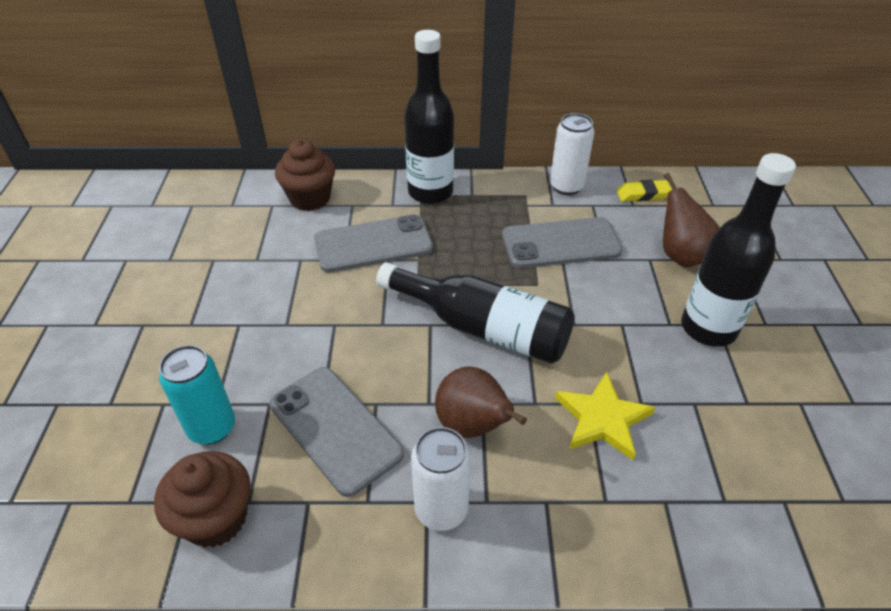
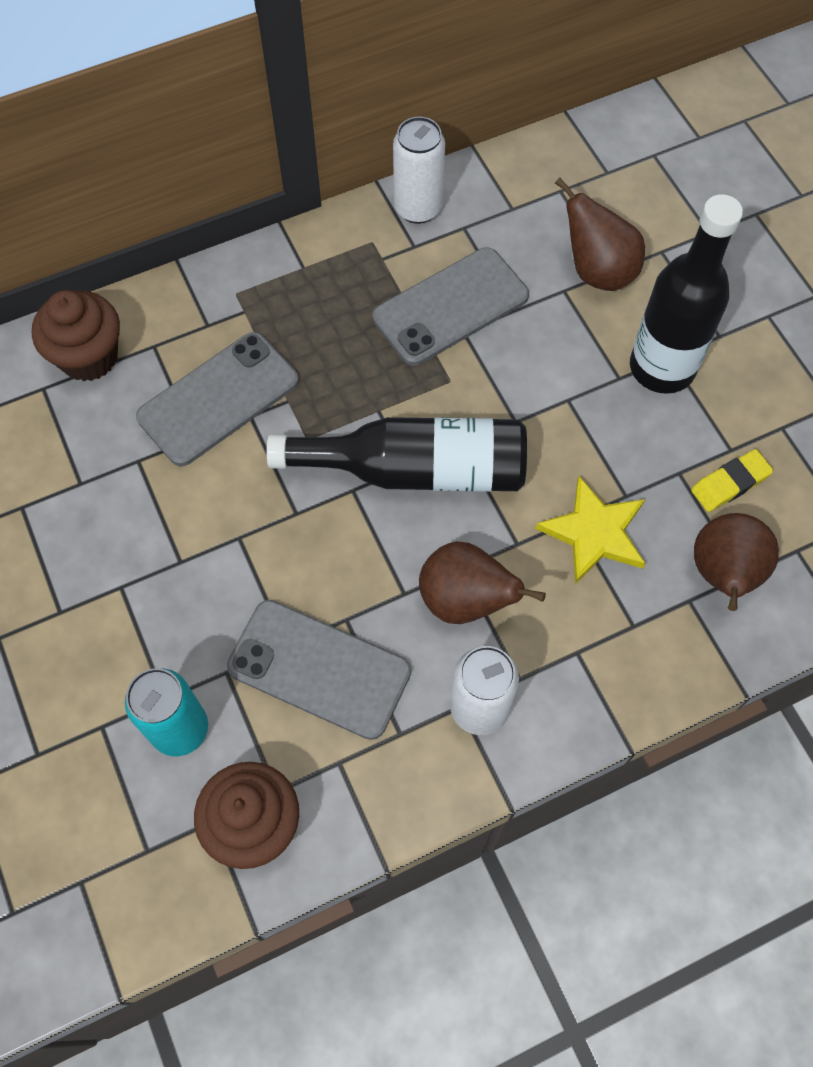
camera: 25 degrees left, 20 degrees up
black bottle [404,30,454,204] -> none
yellow eraser [617,180,672,202] -> yellow eraser moved to [691,449,773,512]
none -> brown pear [694,513,779,611]

